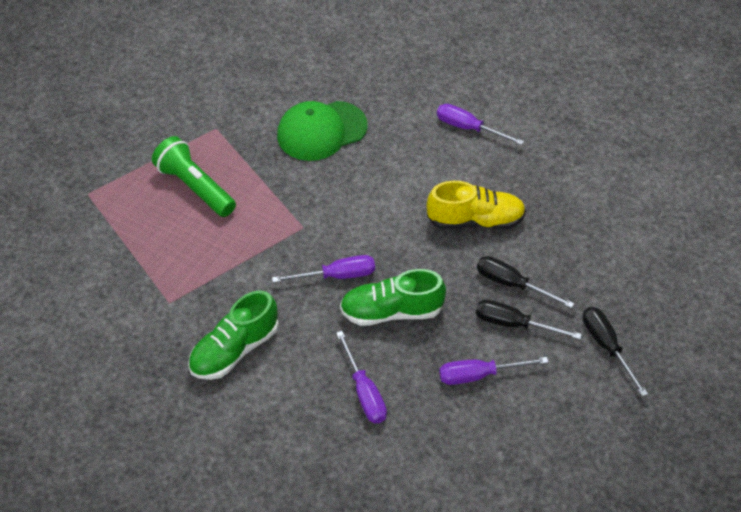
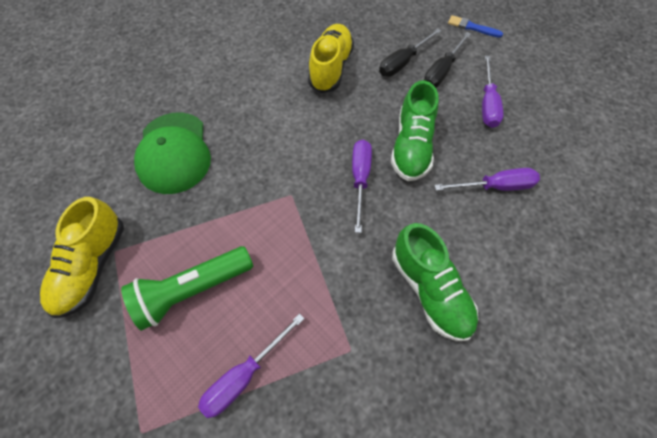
camera: 75 degrees left, 10 degrees up
purple screwdriver [437,104,524,145] -> purple screwdriver moved to [198,313,305,418]
black screwdriver [583,307,648,397] -> blue brush [448,15,503,38]
none -> yellow shoe [40,197,124,318]

